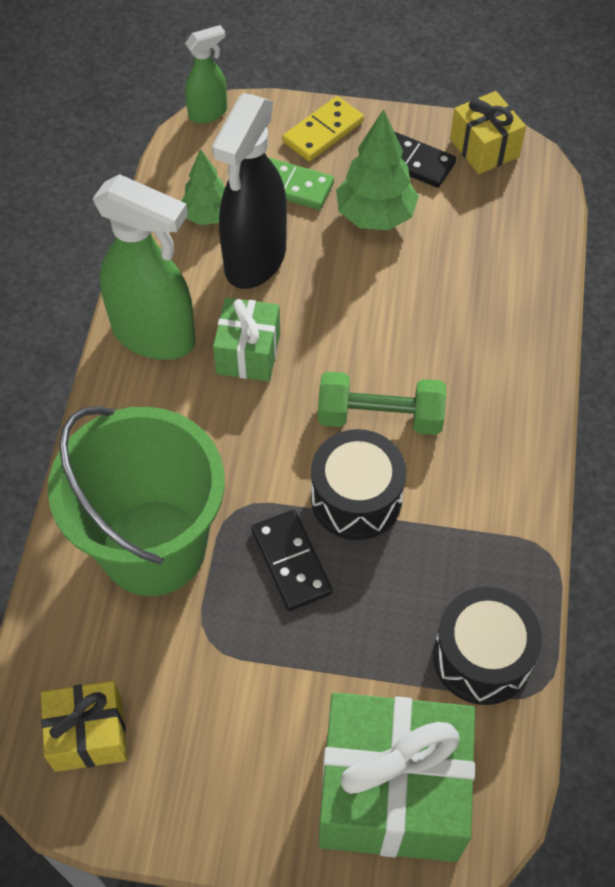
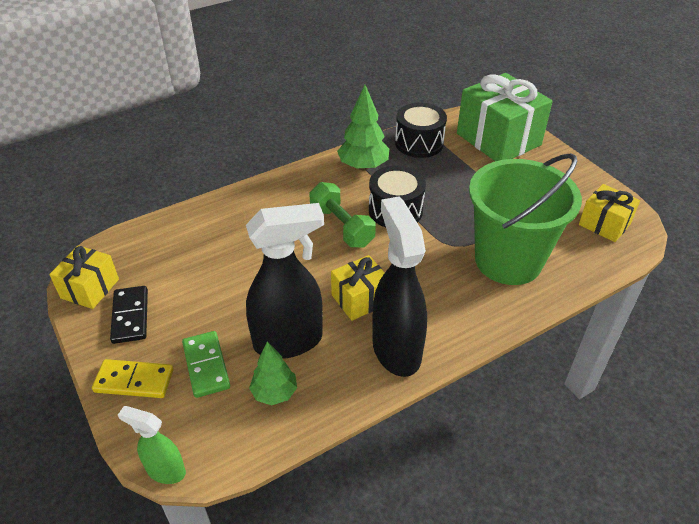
camera: 130 degrees left, 15 degrees down
green spray bottle [93,174,195,360] -> black spray bottle [373,197,427,377]
green gift [213,297,280,381] -> yellow gift [331,255,385,321]
black domino [251,510,333,611] -> none
green tree [336,109,419,230] -> green tree moved to [337,85,389,170]

